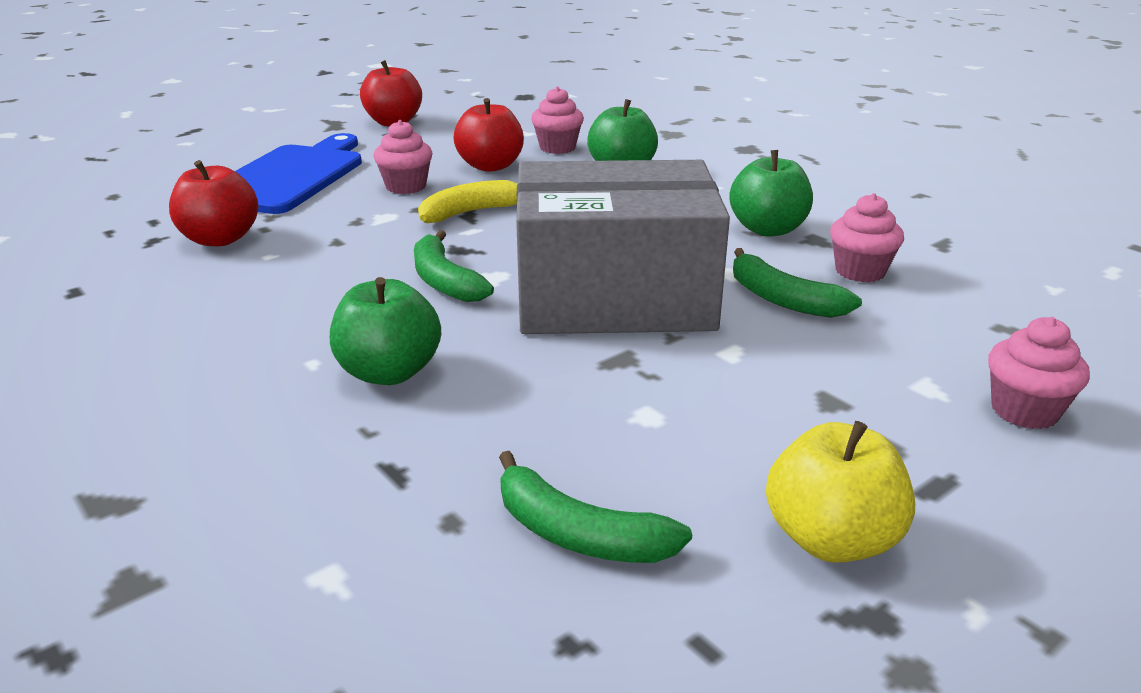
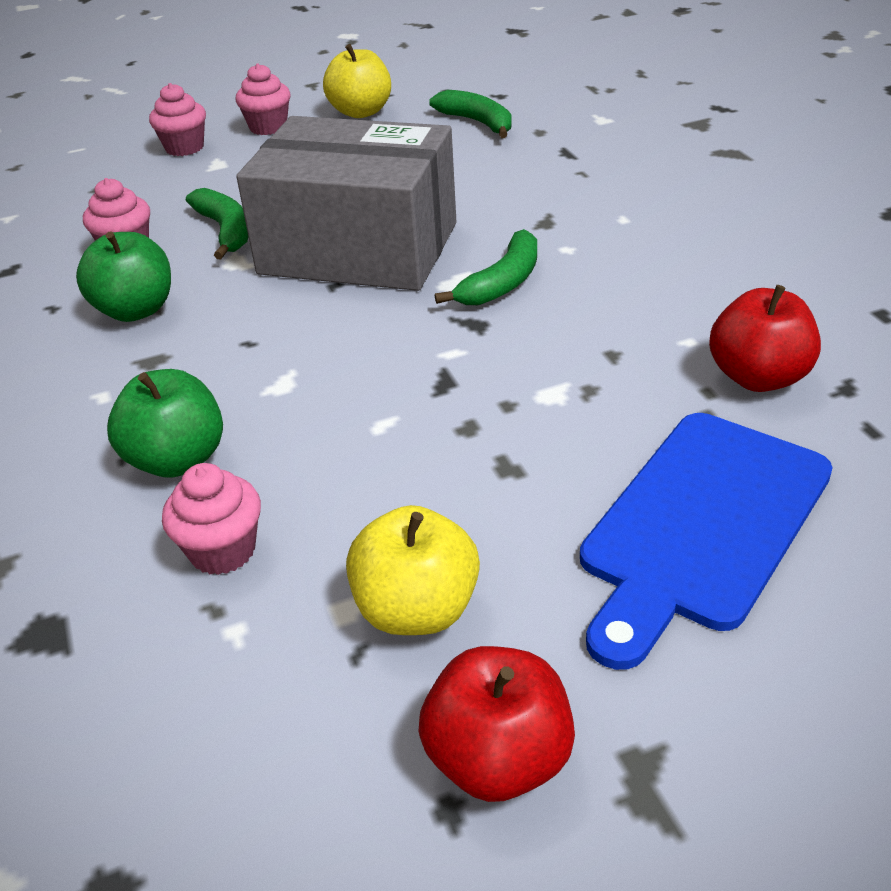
camera: 160 degrees left, 10 degrees up
green apple [330,277,441,385] -> none
pink cupcake [373,120,432,194] -> pink cupcake moved to [236,63,291,135]
green banana [414,230,494,302] -> green banana turned 45 degrees clockwise [435,229,537,305]
yellow banana [418,180,518,223] -> none
red apple [454,98,524,172] -> none
none -> yellow apple [346,505,480,635]

